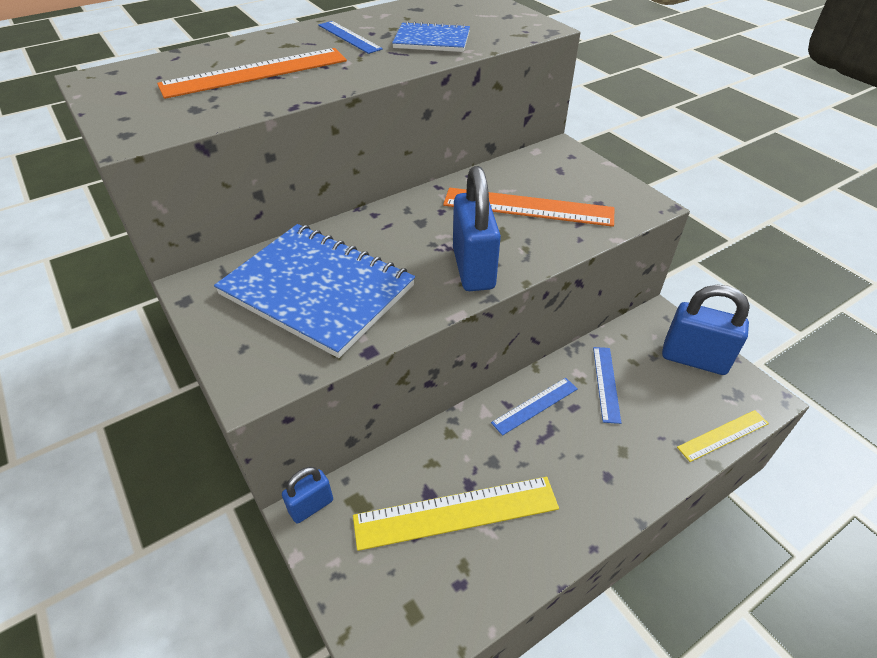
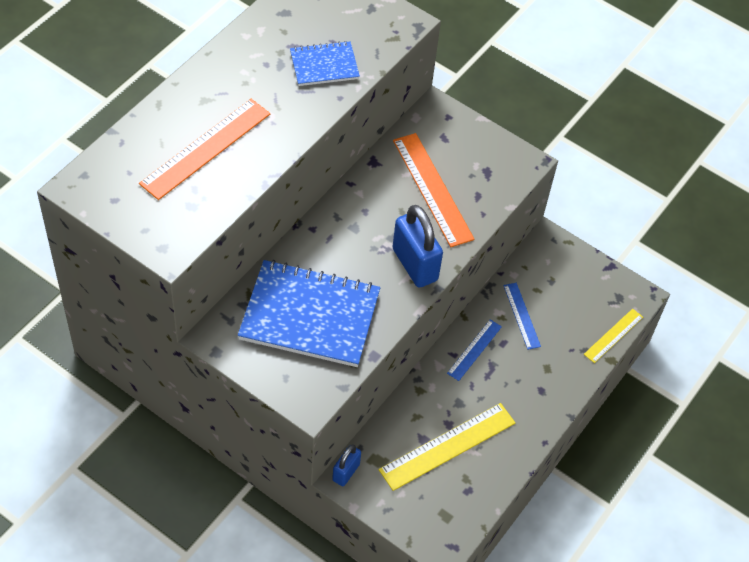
camera: 25 degrees left, 10 degrees up
blue ruler [318,21,383,54] -> none
orange ruler [443,188,614,227] -> orange ruler turned 75 degrees clockwise [393,133,475,247]
blue padlock [662,285,750,375] -> none

